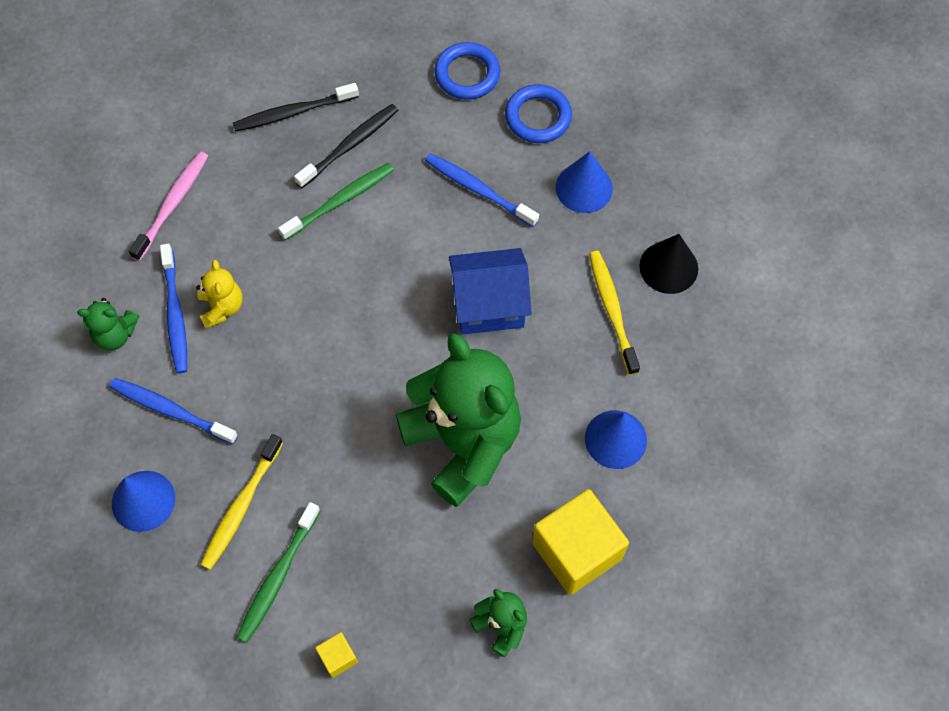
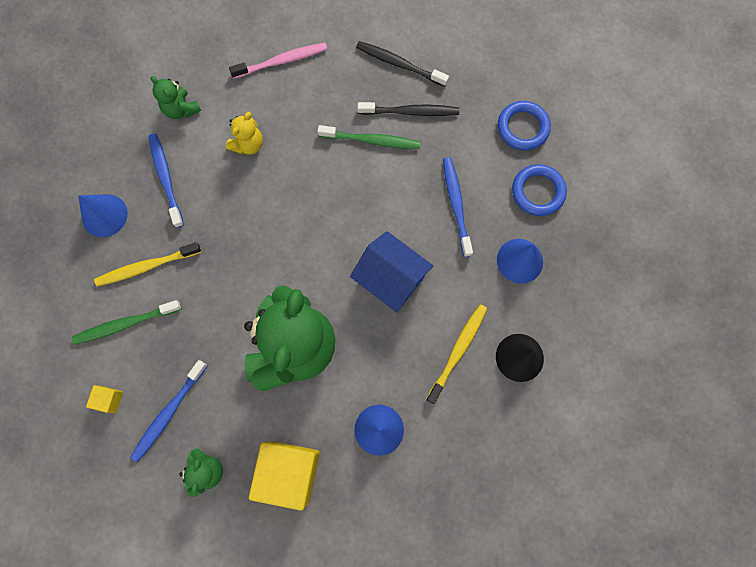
camera: 45 degrees right, 10 degrees up
blue toothbrush [160,244,187,373] -> blue toothbrush moved to [130,360,207,462]

